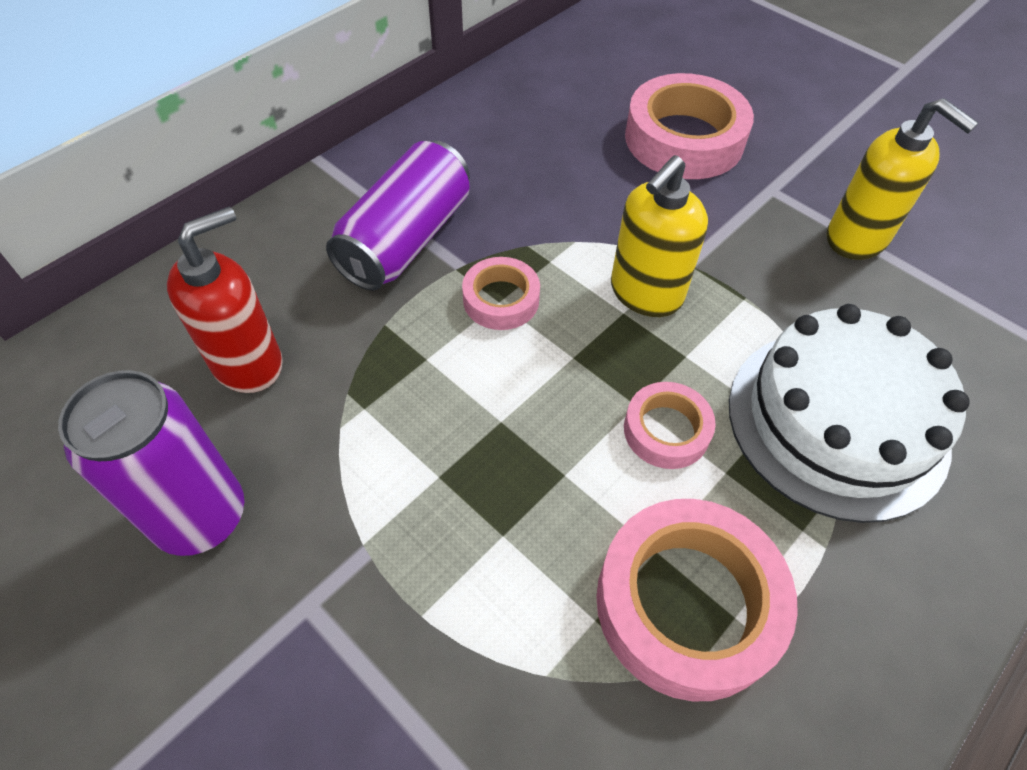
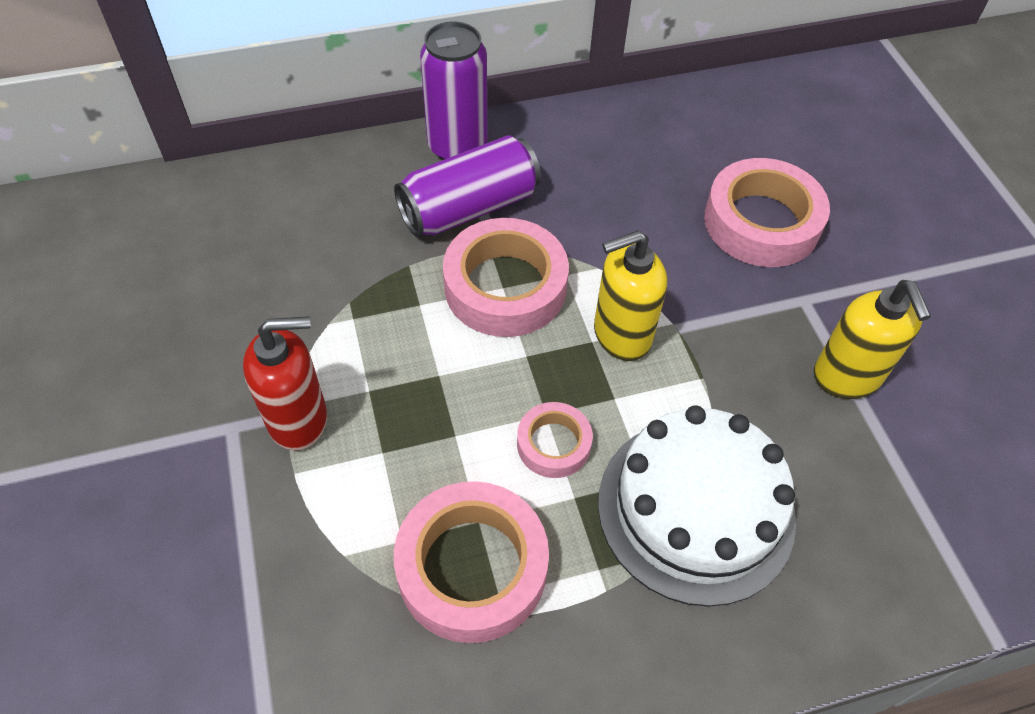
camera: 30 degrees right, 0 degrees up
purple can [58,370,244,556] -> purple can moved to [420,21,487,160]
red soap dispenser [167,207,283,393] -> red soap dispenser moved to [243,316,327,450]
pink tape [462,257,540,330] -> pink tape [443,218,569,337], size x1.85

